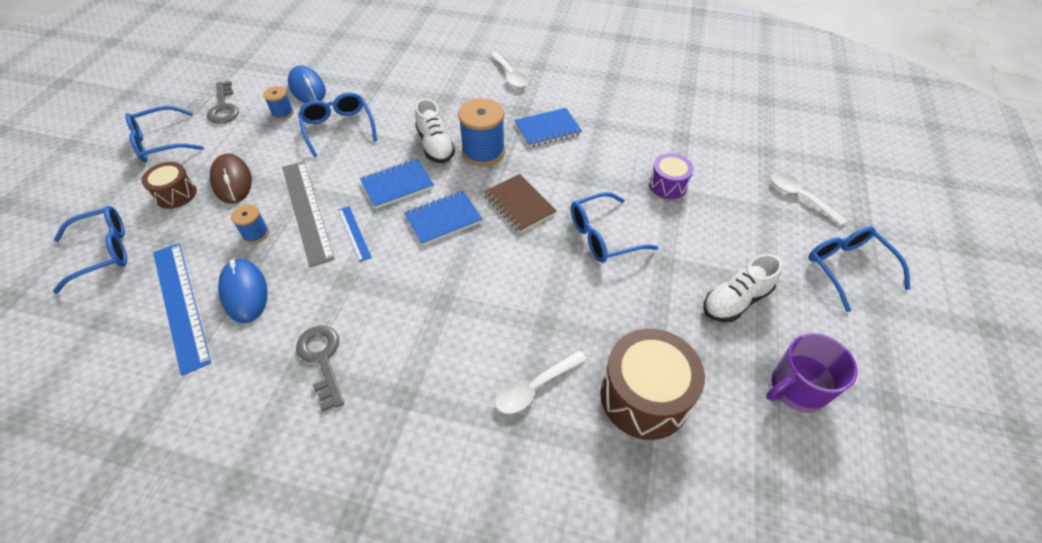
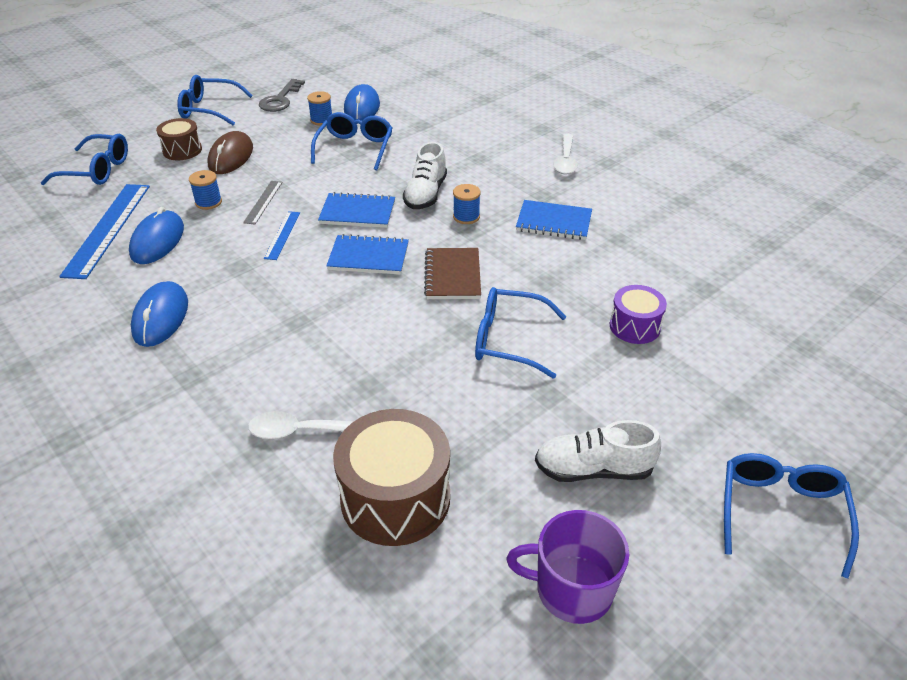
camera: 35 degrees right, 10 degrees down
grey ruler [282,161,335,267] -> grey ruler [243,181,283,225], size x0.50
grey key [296,326,344,412] -> blue mouse [131,281,188,347]
blue spool [458,98,505,166] -> blue spool [453,184,481,224], size x0.53
white spoon [771,172,847,226] -> none

